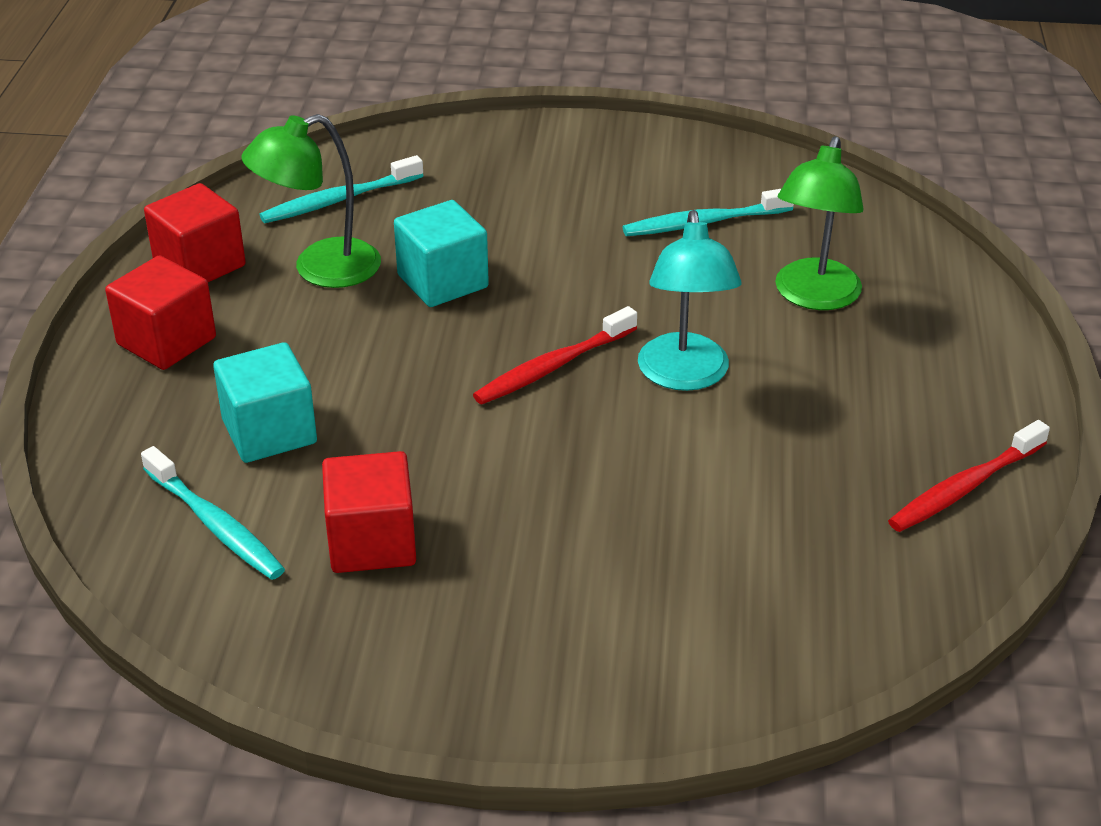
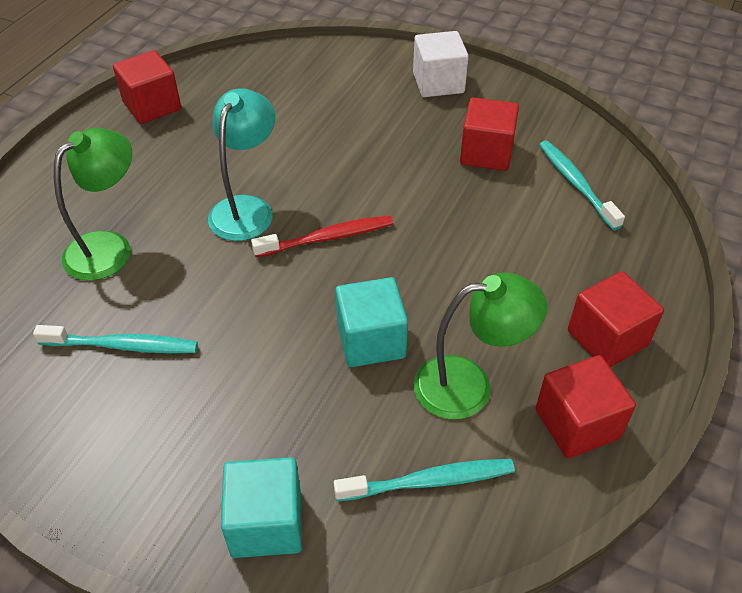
camera: 160 degrees left, 10 degrees up
turquoise cube [213,342,317,463] -> turquoise cube moved to [221,457,302,558]
red toothbrush [888,420,1050,532] -> red cube [113,50,181,124]
none -> white cube [413,31,469,97]

